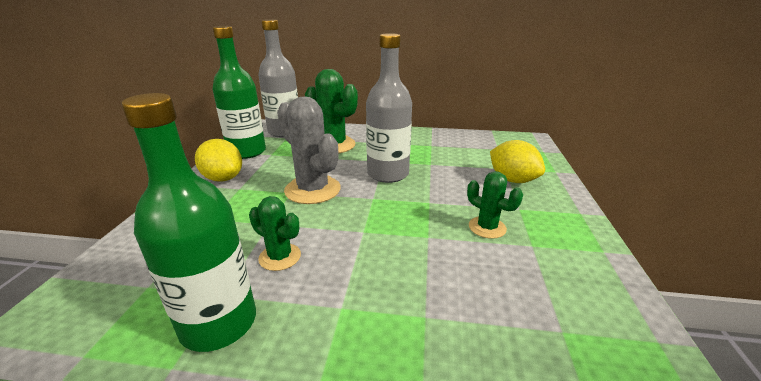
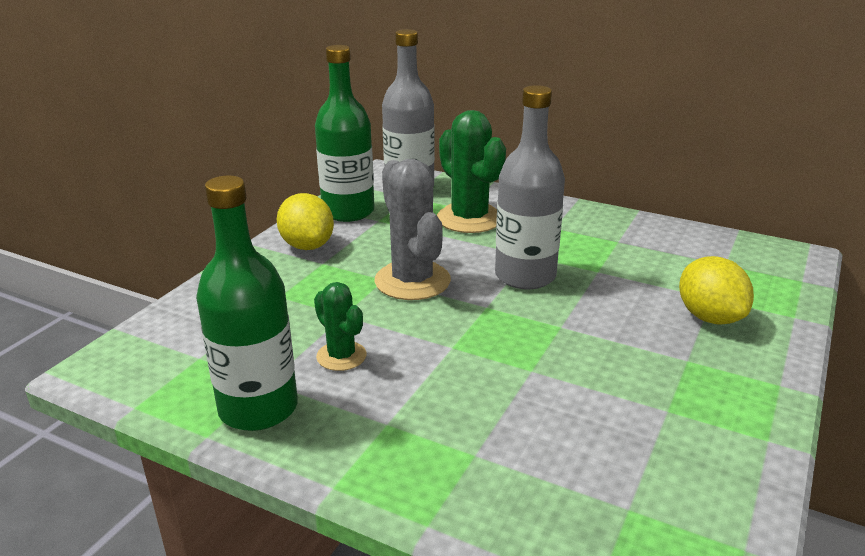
camera: 20 degrees right, 0 degrees up
green cactus [467,171,523,239] -> none

